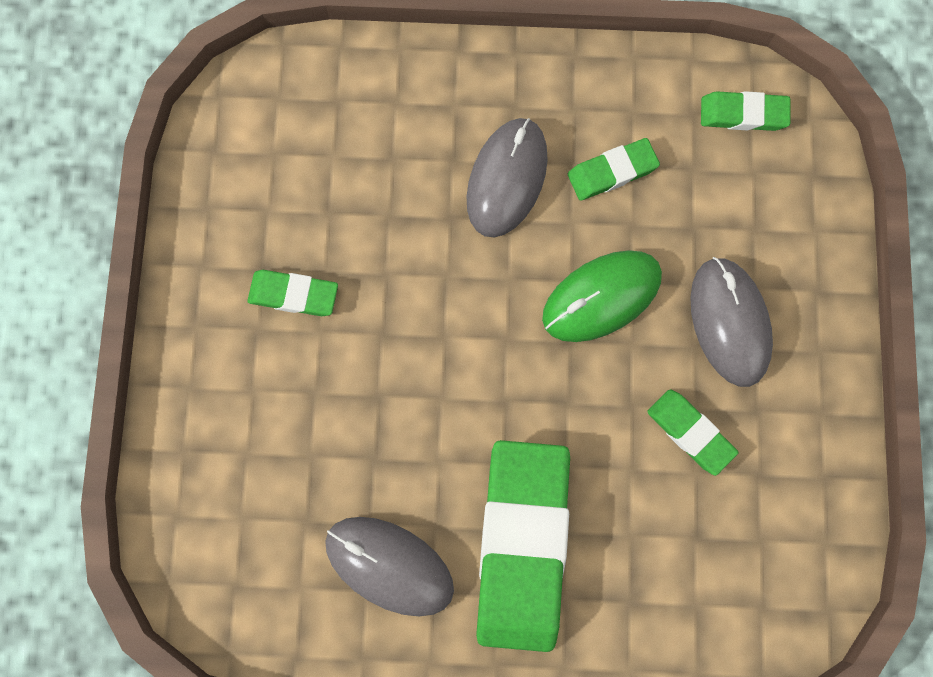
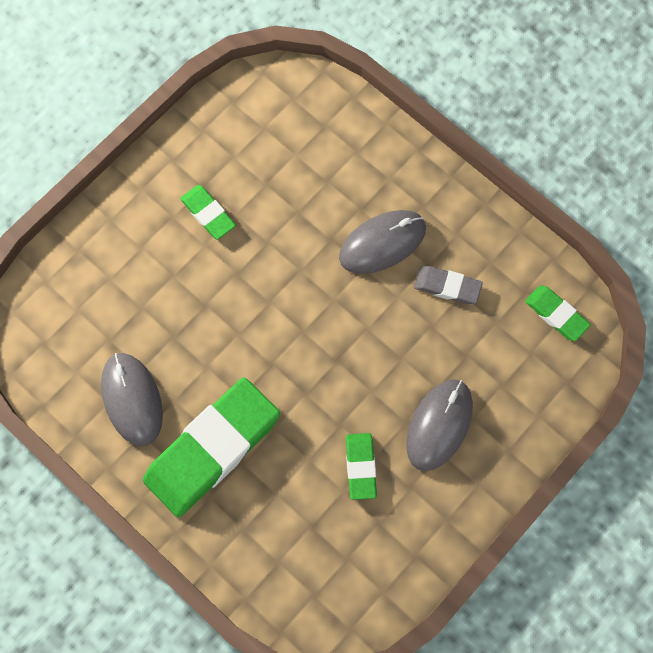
camera: 40 degrees right, 5 degrees down
green mouse [542,250,662,342] -> none
green eraser [568,138,660,201] -> grey eraser [414,266,483,304]

